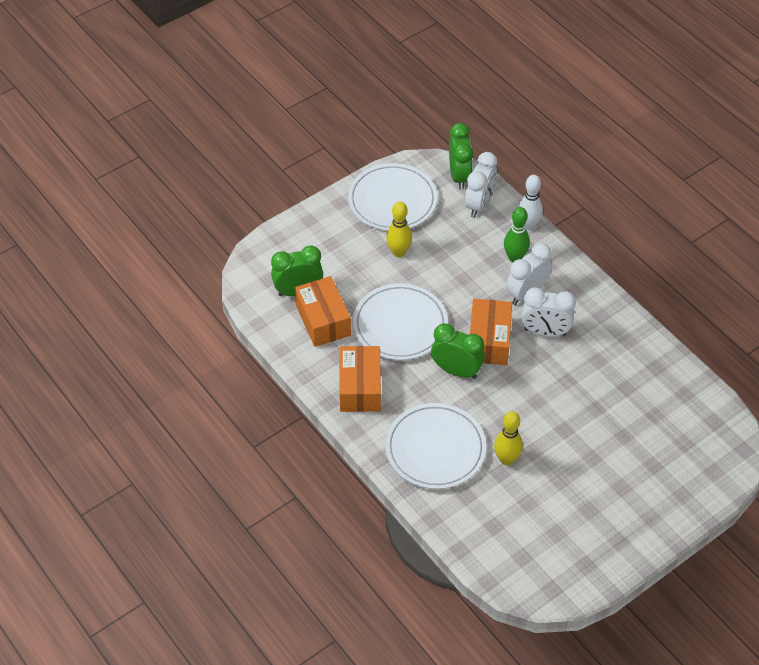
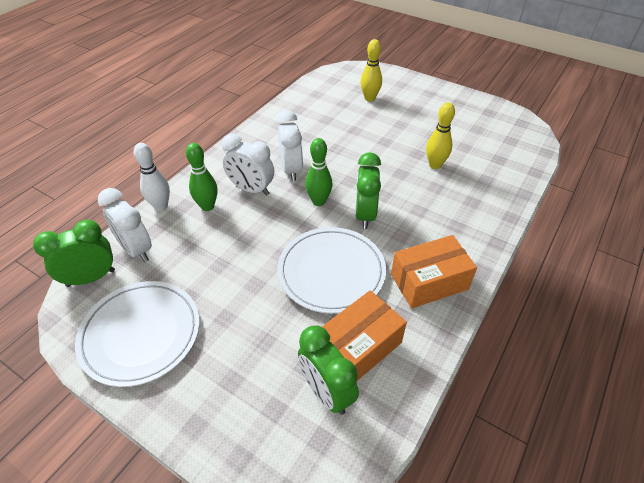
camera: 110 degrees left, 5 degrees down
white plate [385,403,486,489] -> none
yellow bowling pin [386,201,412,257] -> yellow bowling pin moved to [361,39,382,102]
white clock [465,152,497,218] -> white clock turned 135 degrees counterclockwise [98,188,152,262]
orange box [470,299,512,365] -> green bowling pin [305,138,333,206]

